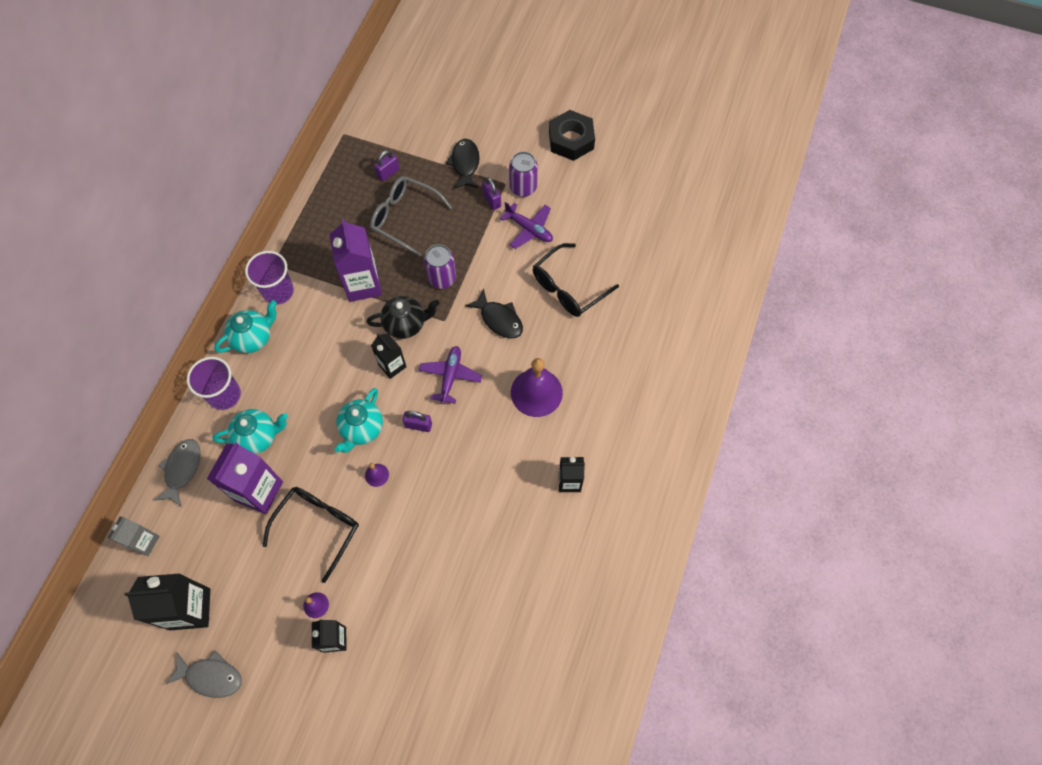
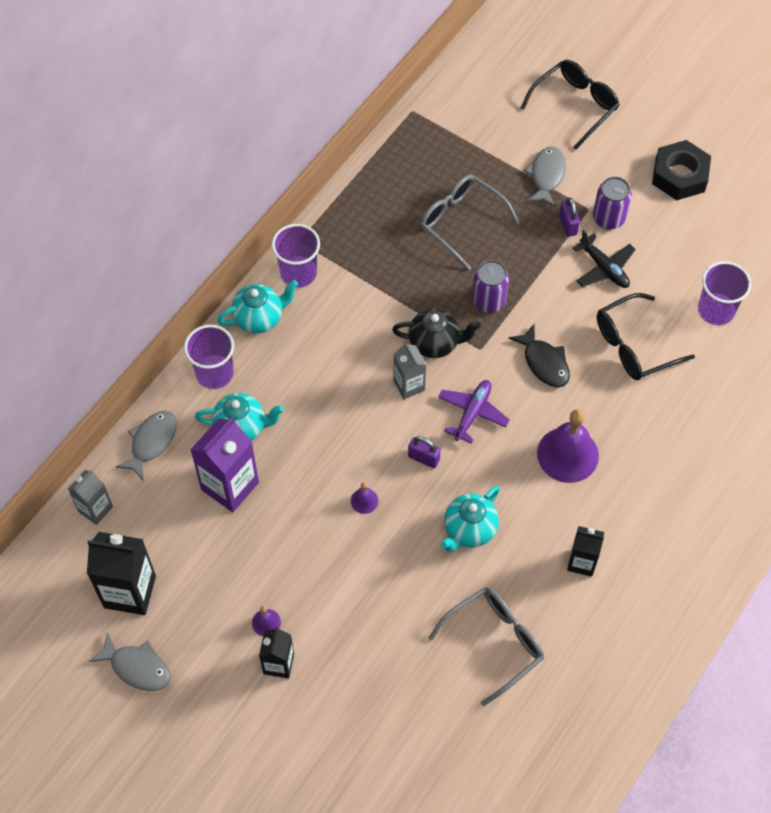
camera: 15 degrees right, 5 degrees down
black glasses [263,487,359,583] -> black glasses moved to [521,60,620,150]
purple carton [330,218,382,302] -> none
turquoise teapot [335,388,383,453] -> turquoise teapot moved to [441,486,500,552]
black carton [371,333,406,379] -> grey carton [393,342,426,399]
purple padlock [374,150,399,181] -> none
black fish [445,139,480,189] -> grey fish [524,147,566,207]
purple plane [500,202,553,249] -> black plane [572,230,636,288]
none -> grey glasses [428,587,544,706]
none -> purple cup [698,261,751,325]

